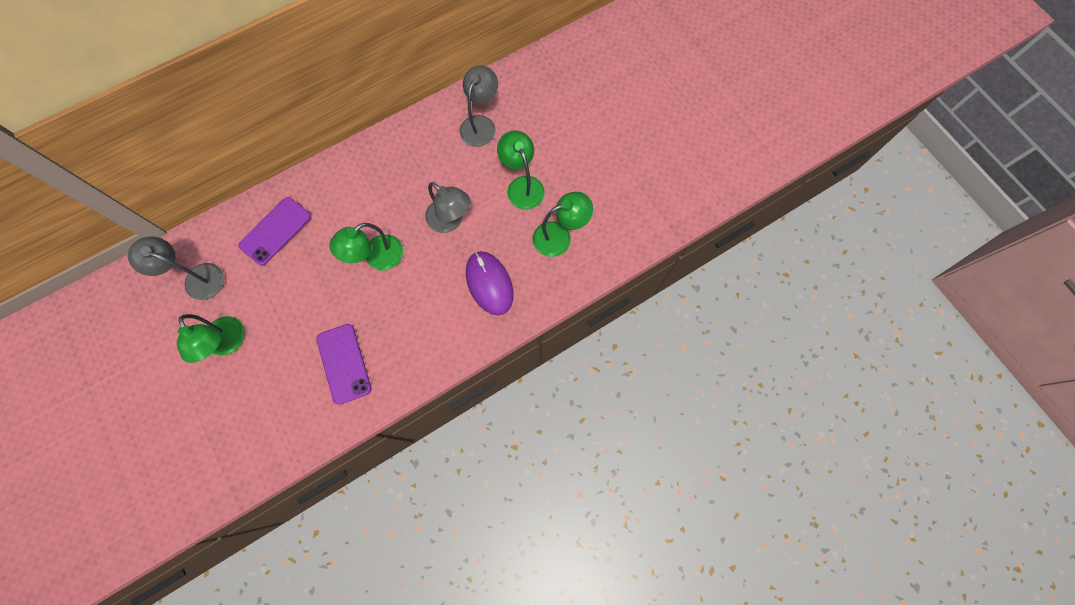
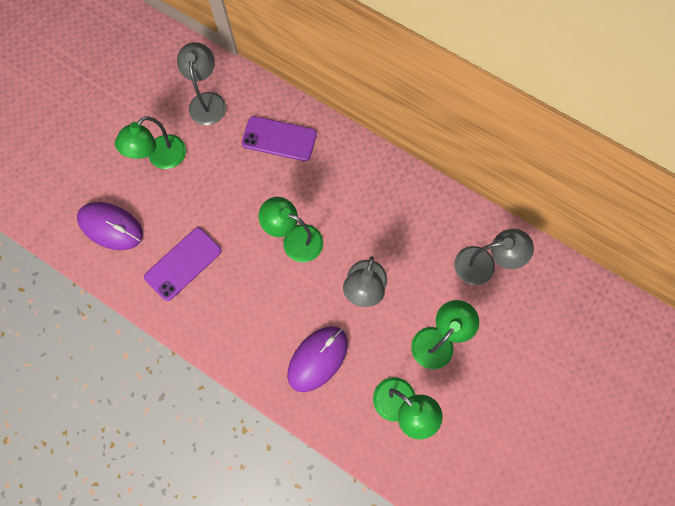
camera: 65 degrees right, 0 degrees up
none -> purple mouse [77,202,143,250]

